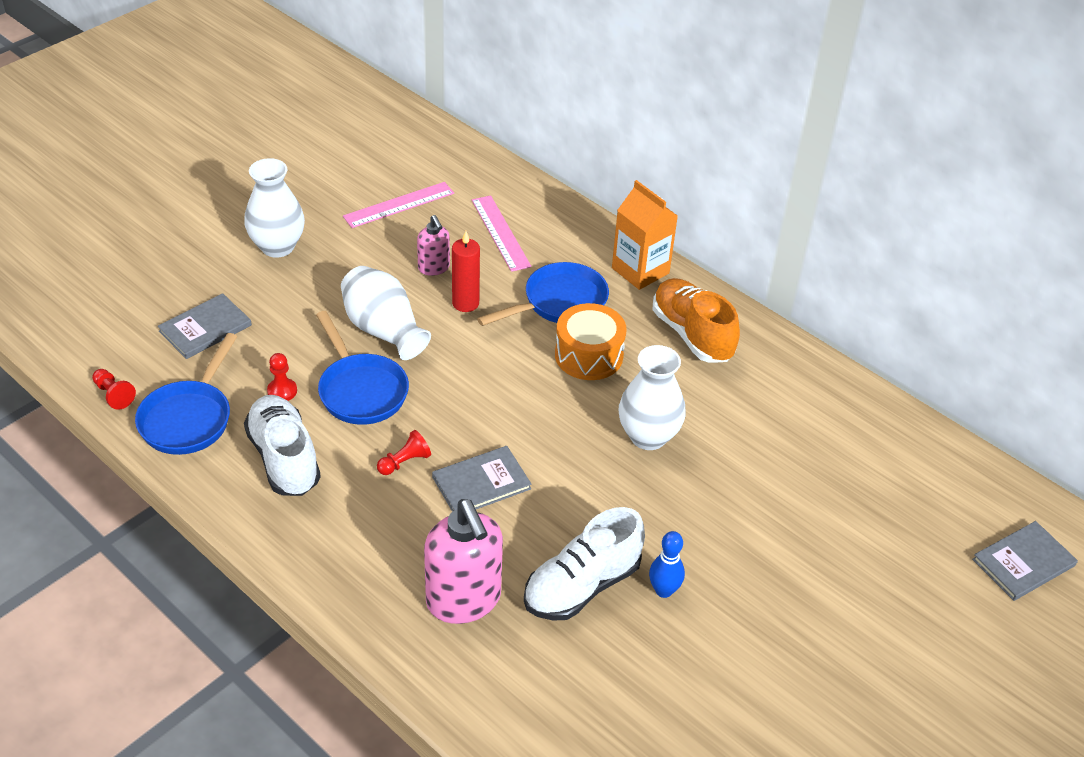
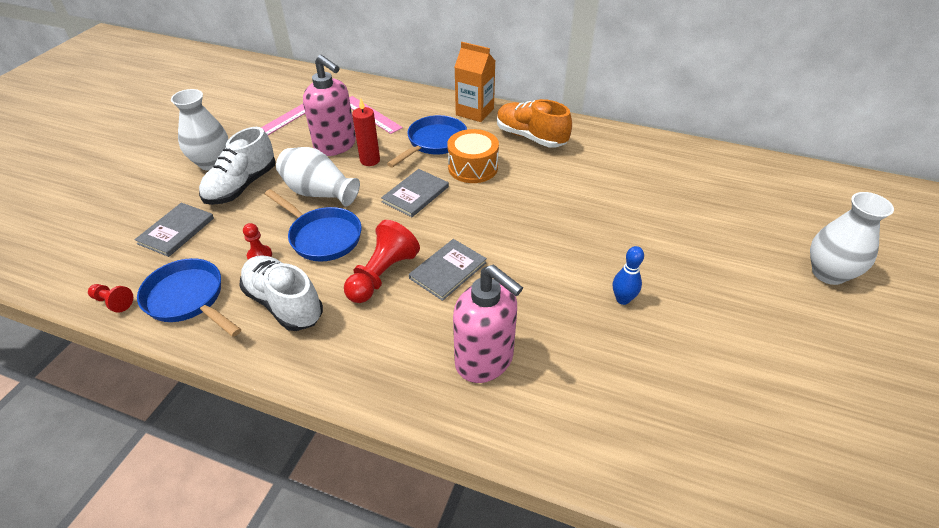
camera: 20 degrees left, 0 degrees up
blue pan [135,333,237,455] -> blue pan turned 135 degrees clockwise [137,258,241,337]
red pawn [377,430,431,475] -> red pawn [344,220,420,303], size x1.94
pink soap dispenser [417,215,450,276] -> pink soap dispenser [303,55,356,156], size x1.88
white shoe [524,507,645,621] -> white shoe moved to [199,127,276,205]
white vase [619,345,686,450] -> white vase moved to [810,192,894,285]
grey book [972,521,1078,601] -> grey book moved to [381,169,449,217]

